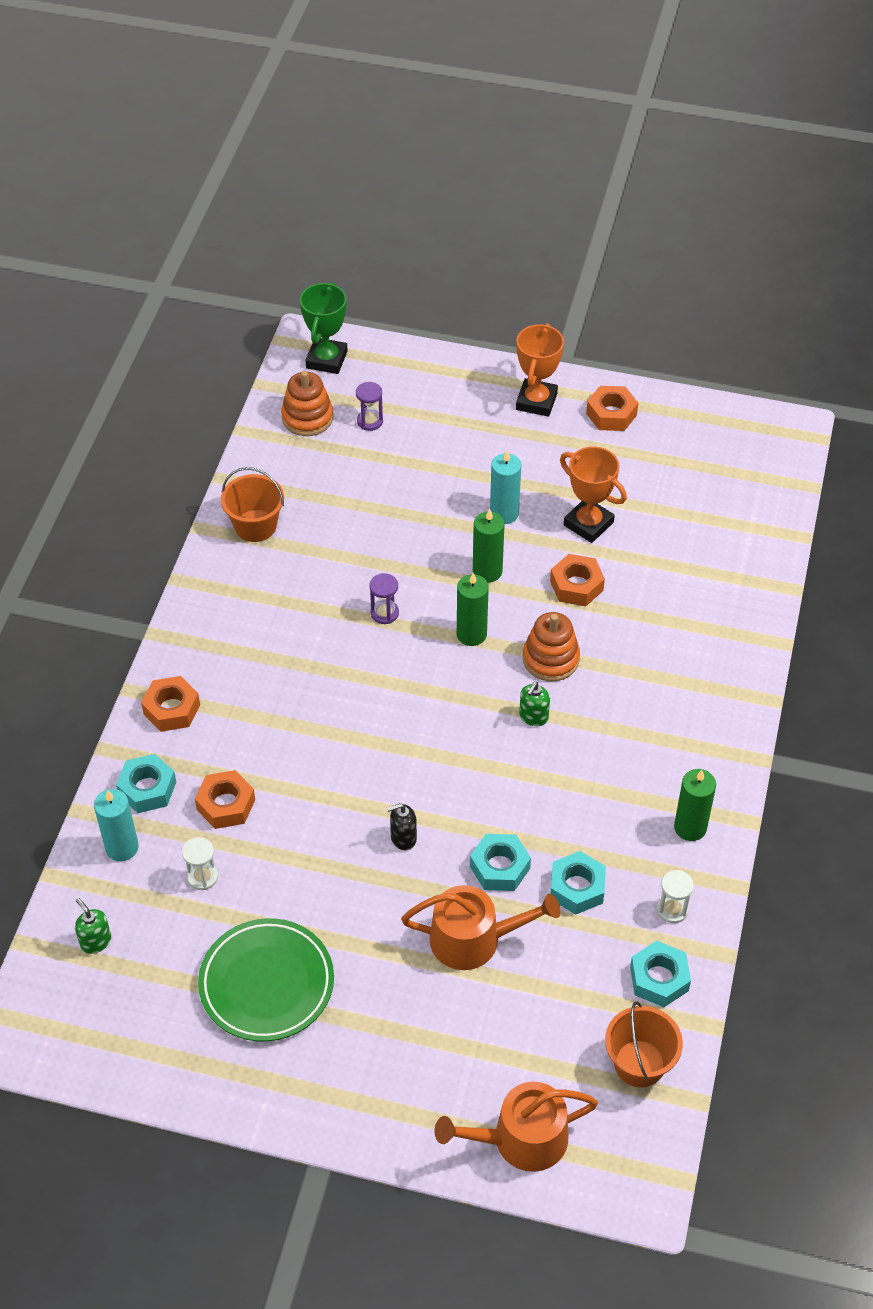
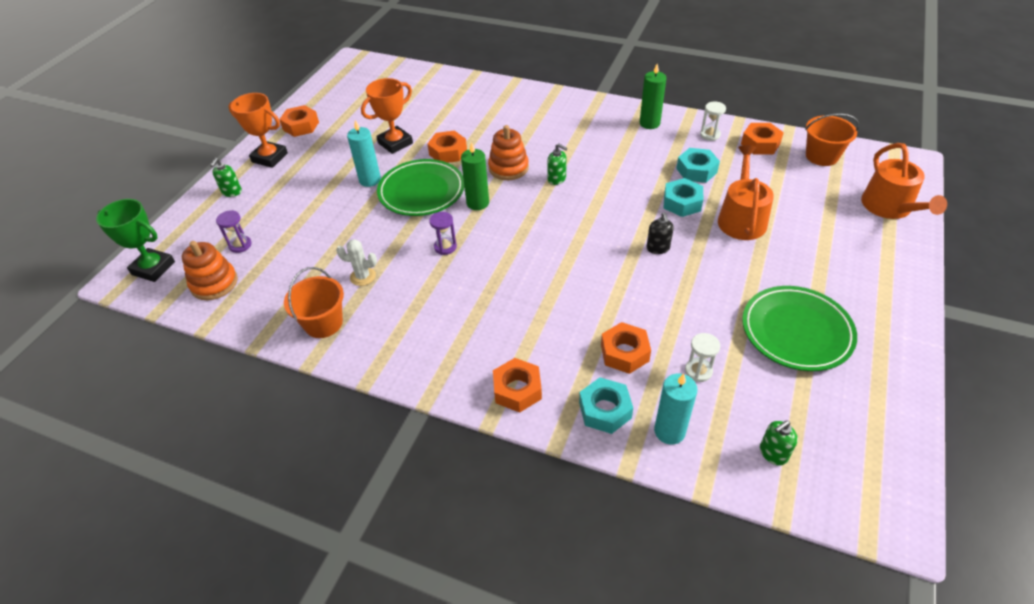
camera: 80 degrees left, 5 degrees down
green candle [473,509,505,583] -> green plate [377,159,464,216]
turquoise nut [630,941,691,1007] -> orange nut [741,123,784,154]
none -> green soap dispenser [210,158,242,197]
none -> white cactus [336,239,377,286]

